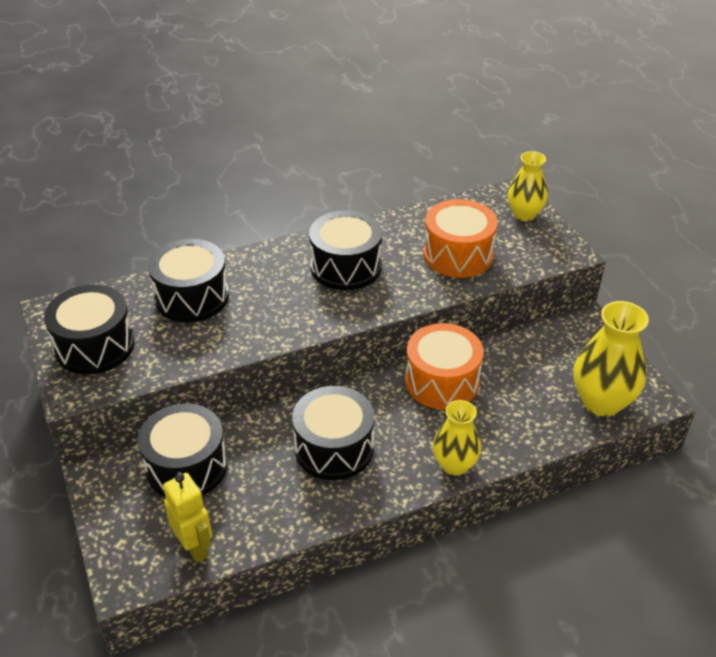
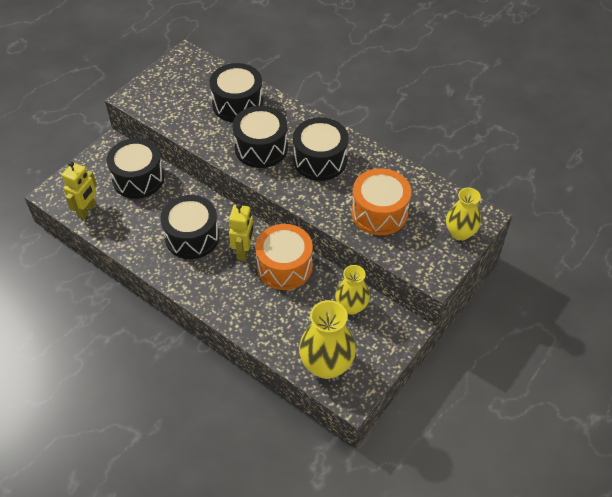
camera: 60 degrees right, 10 degrees up
black drum [44,285,135,375] -> black drum moved to [232,106,288,168]
yellow vase [433,400,481,476] -> yellow vase moved to [335,265,370,315]
none -> yellow robot [229,203,254,261]

